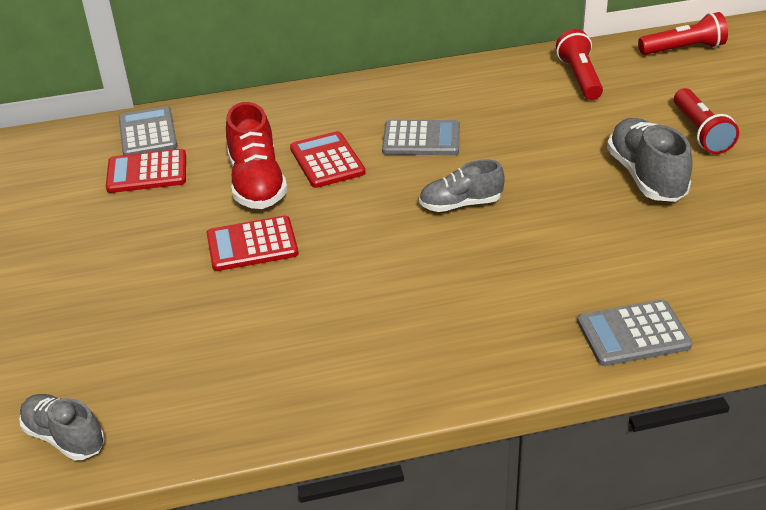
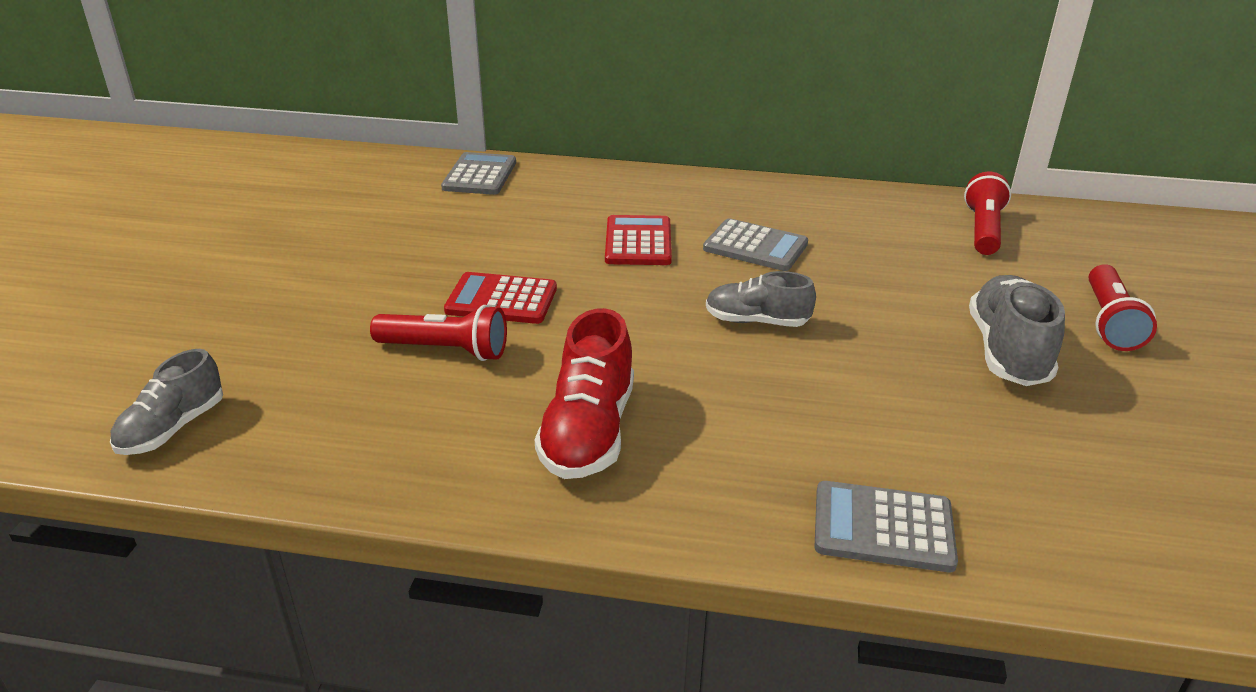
camera: 20 degrees right, 5 degrees down
grey shoe [19,394,105,461] -> grey shoe turned 120 degrees counterclockwise [110,349,223,455]
red calculator [106,149,186,193] -> none
red shoe [226,102,288,209] -> red shoe moved to [535,308,634,479]
red flashlight [638,12,728,55] -> red flashlight moved to [370,305,507,361]

